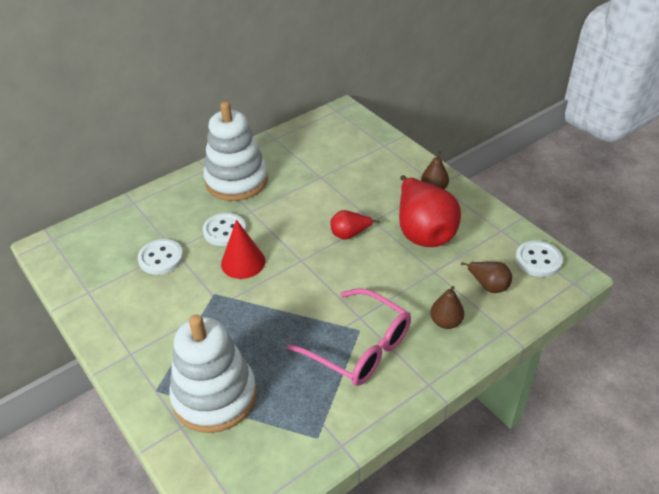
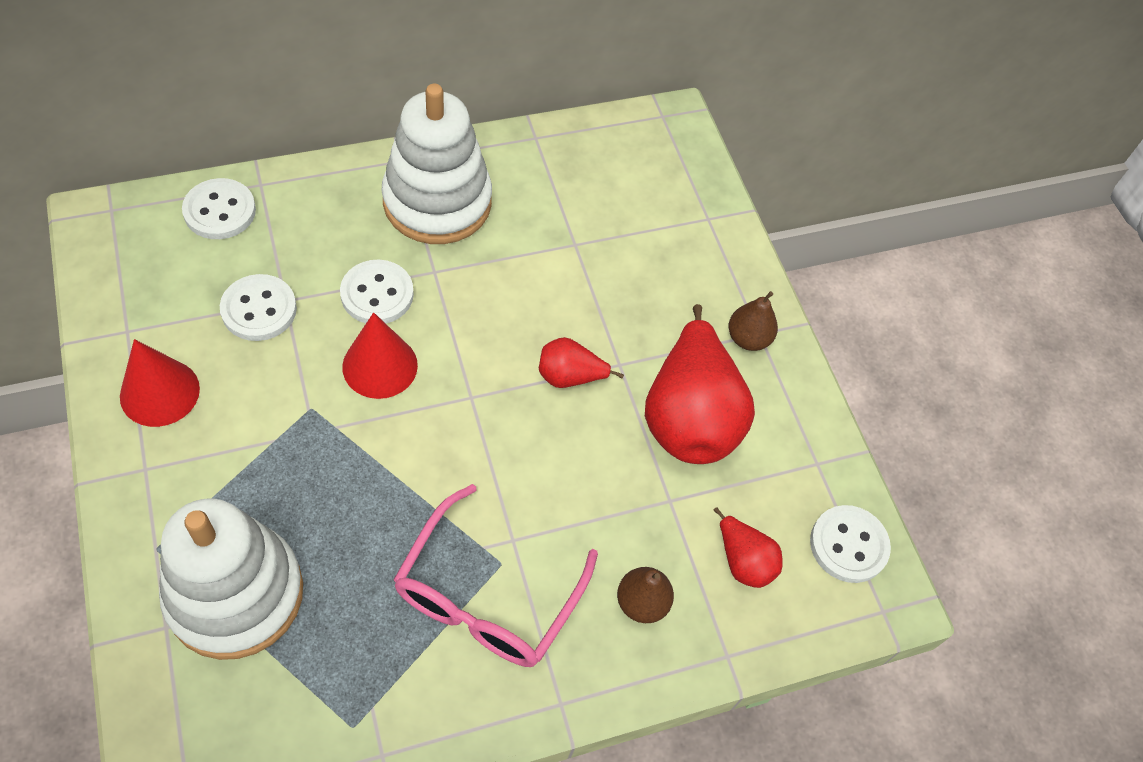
camera: 10 degrees right, 15 degrees up
pink glasses [287,288,411,386] -> pink glasses turned 60 degrees clockwise [393,484,598,667]
brown pear [461,262,513,293] -> red pear [714,507,783,588]
none -> red cone [120,339,200,427]
none -> white button [182,178,256,239]

